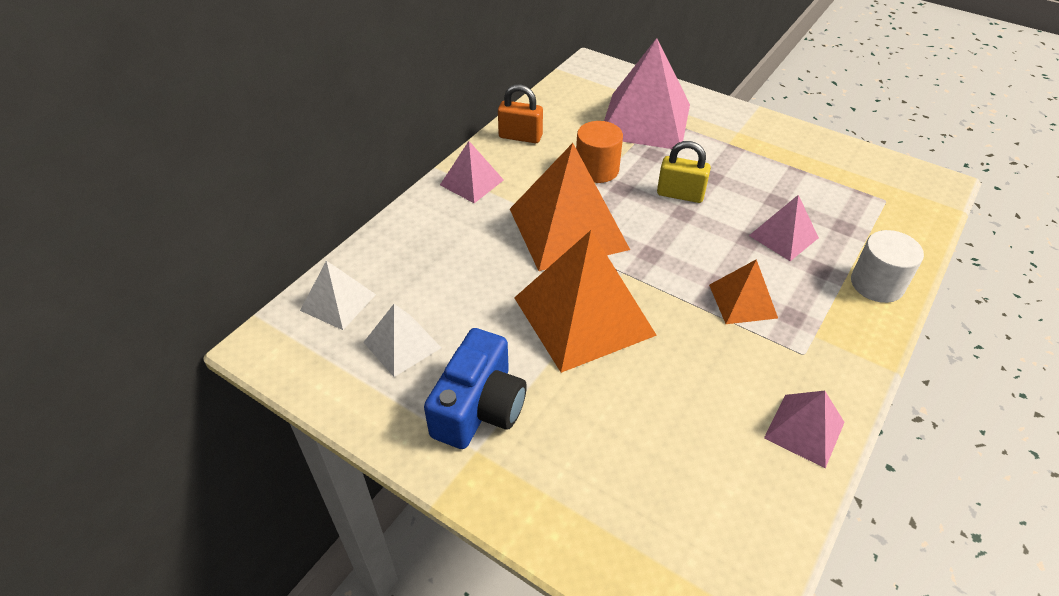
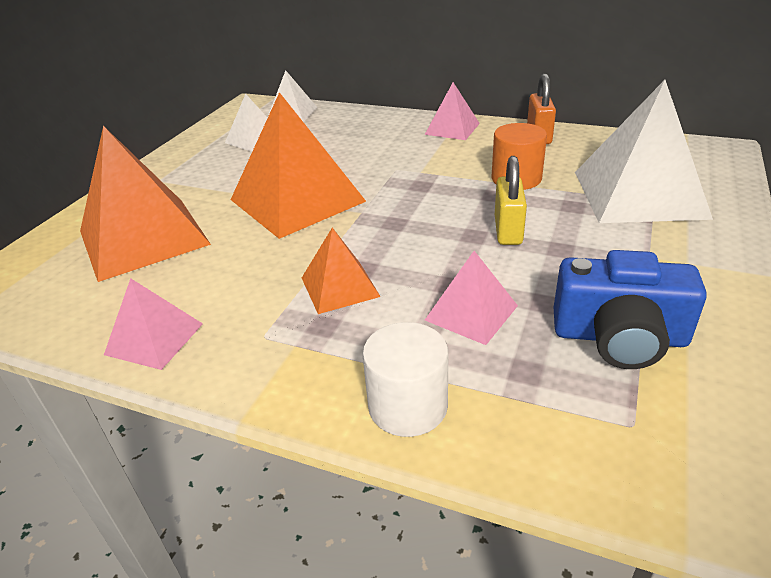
camera: 80 degrees right, 10 degrees down
blue camera [424,328,527,449] -> blue camera moved to [554,250,707,369]
orange pyramid [510,143,630,271] -> orange pyramid moved to [80,126,211,282]
pink pyramid [604,38,690,149] -> white pyramid [575,80,713,223]

